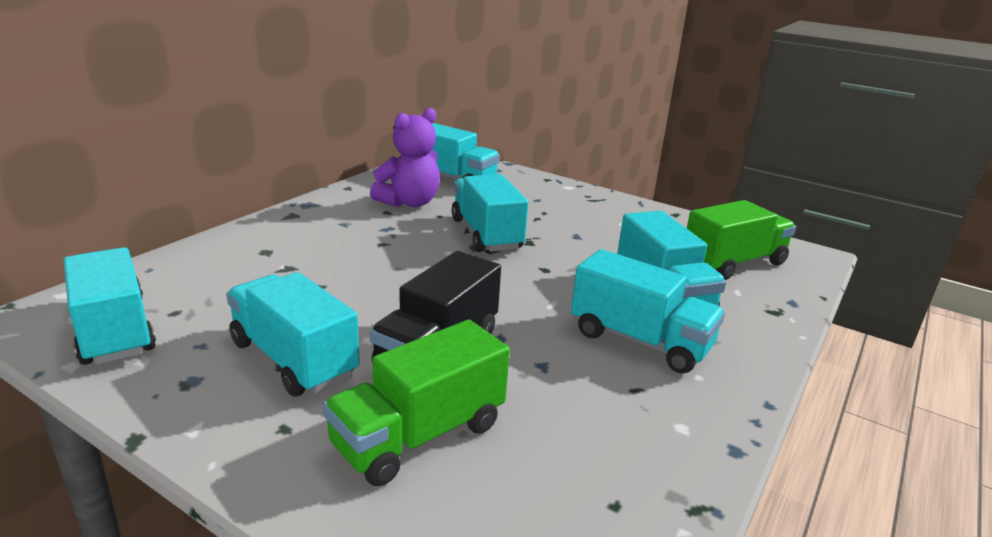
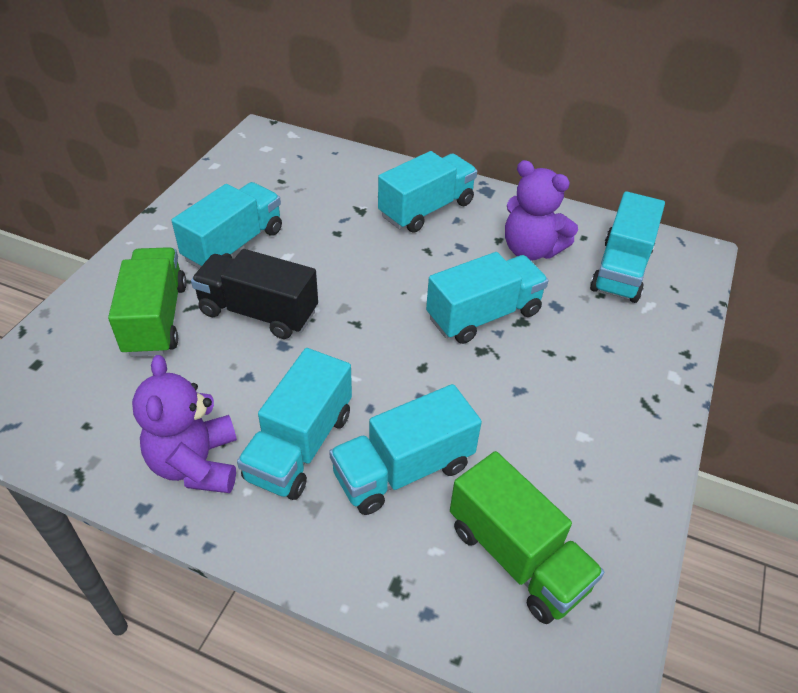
camera: 80 degrees right, 20 degrees up
turquoise truck [64,247,156,365] -> turquoise truck moved to [378,151,477,233]
green truck [323,320,510,486] -> green truck turned 45 degrees clockwise [108,247,187,357]
none -> purple teddy bear [132,355,237,493]

